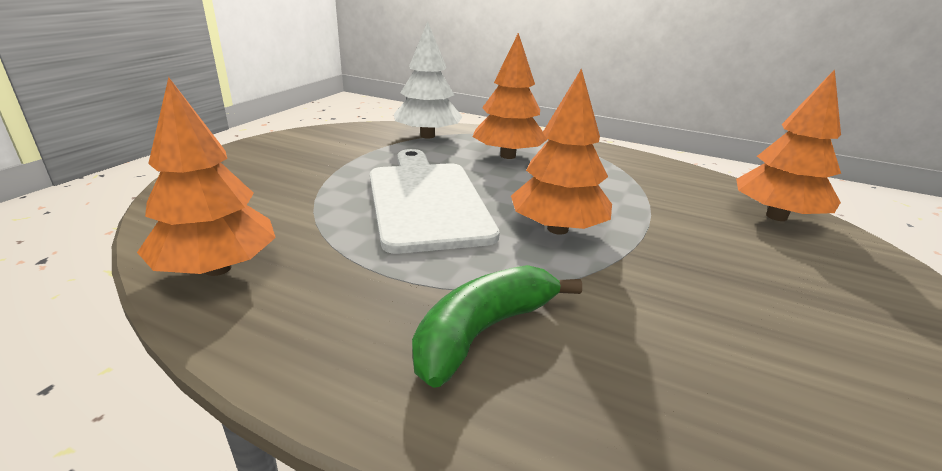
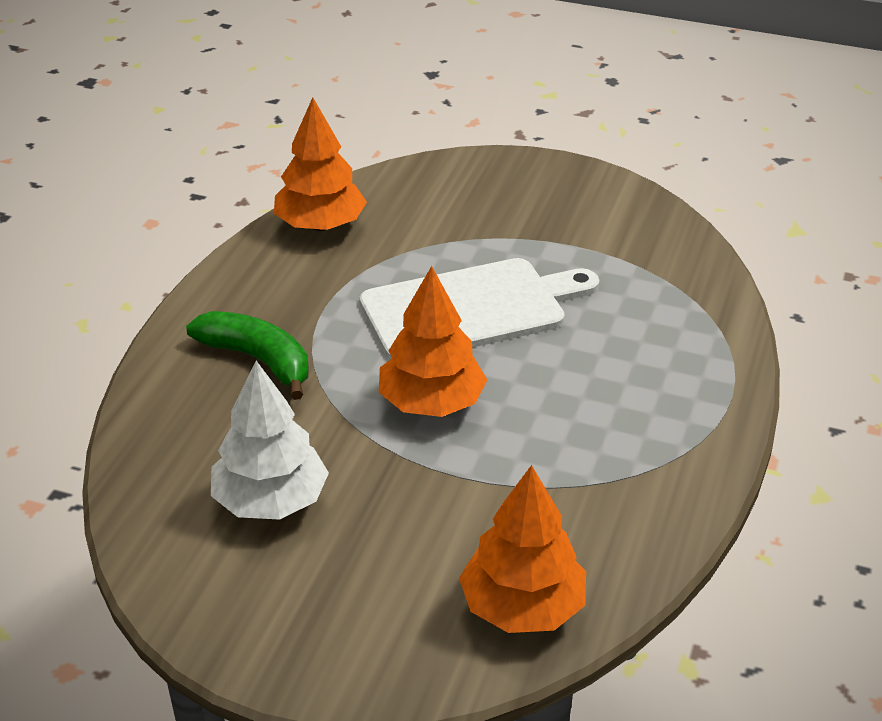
camera: 85 degrees right, 10 degrees up
white tree [394,21,463,139] -> white tree moved to [211,361,329,520]
orange tree [472,33,548,159] -> none

